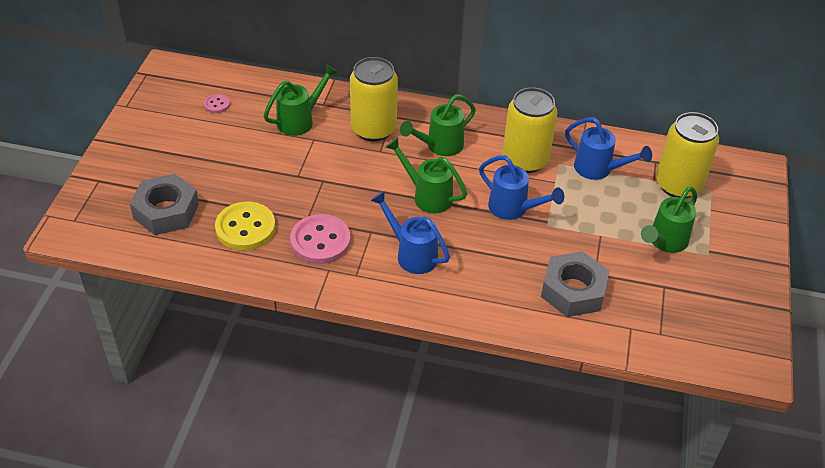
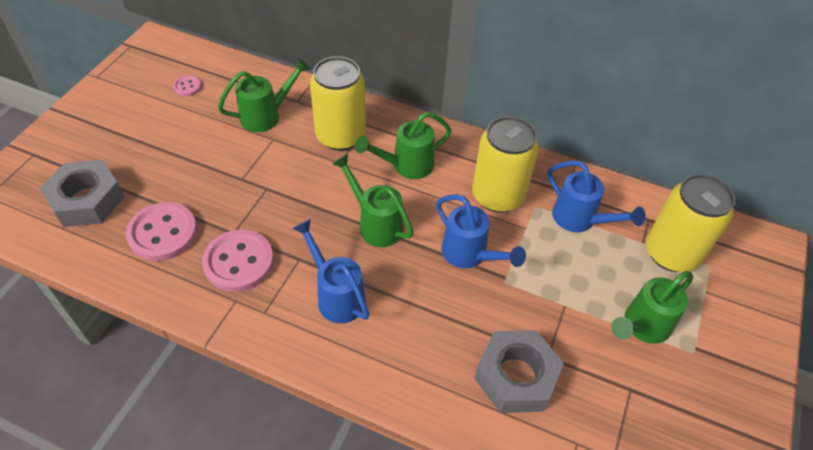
camera: 10 degrees right, 5 degrees up
yellow button [215,202,276,251] -> pink button [126,202,197,261]

